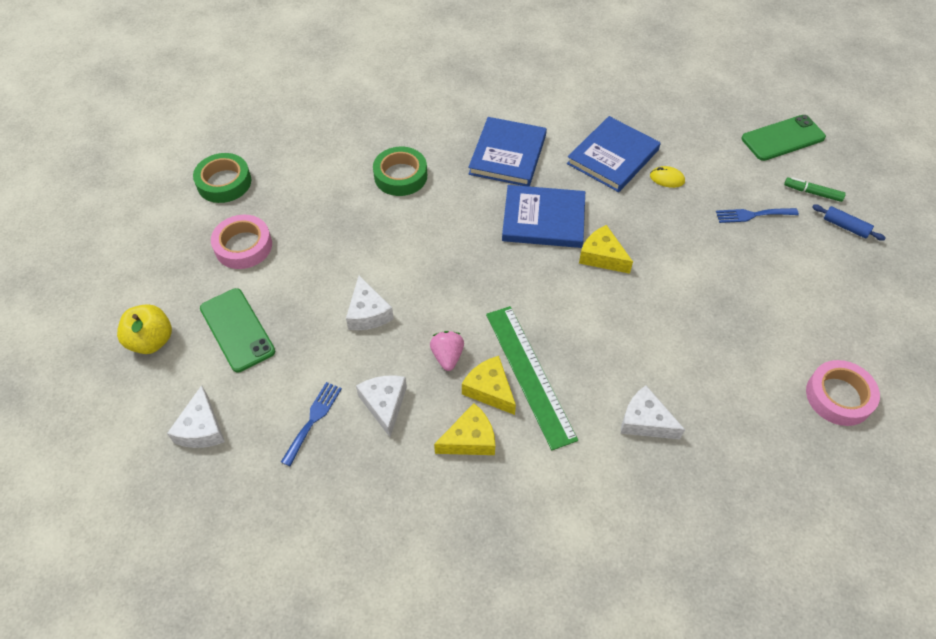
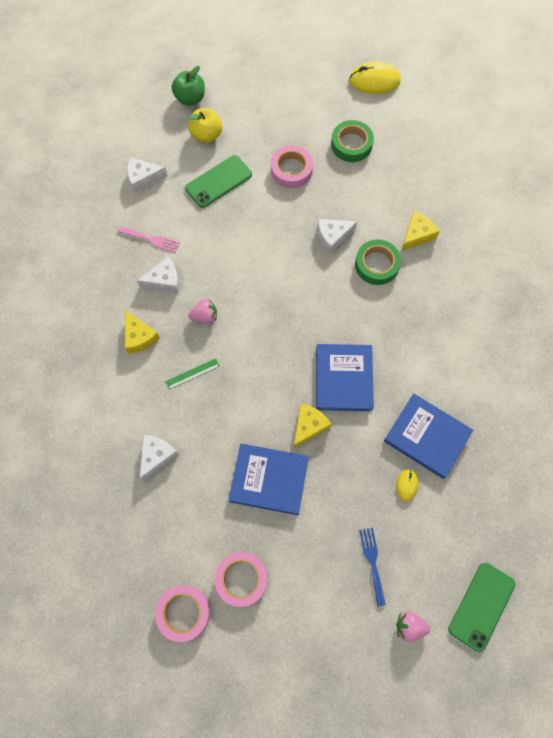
camera: 85 degrees right, 15 degrees up
blue fork [281,382,342,466] -> pink fork [118,226,180,253]
white cheese [346,275,394,330] -> white cheese moved to [318,219,358,254]
yellow cheese [462,356,516,415] -> yellow cheese moved to [401,211,440,251]
blue book [468,117,547,186] -> blue book moved to [229,444,309,515]
green ruler [486,306,578,450] -> green ruler [165,359,219,389], size x0.45
green phone [742,115,826,161] -> green phone turned 60 degrees clockwise [448,563,515,652]
green marker [784,177,846,202] -> pink strawberry [396,611,430,642]
blue rolling pin [812,205,886,241] -> none
none -> green apple [172,66,205,106]
none -> pink tape [215,552,267,607]
none -> yellow mouse [349,62,401,94]

